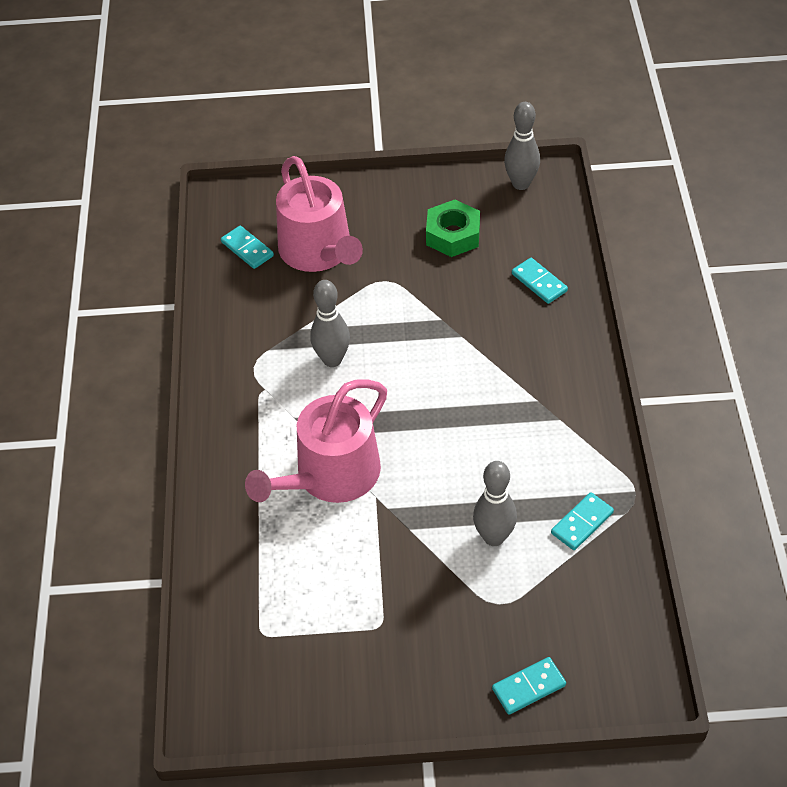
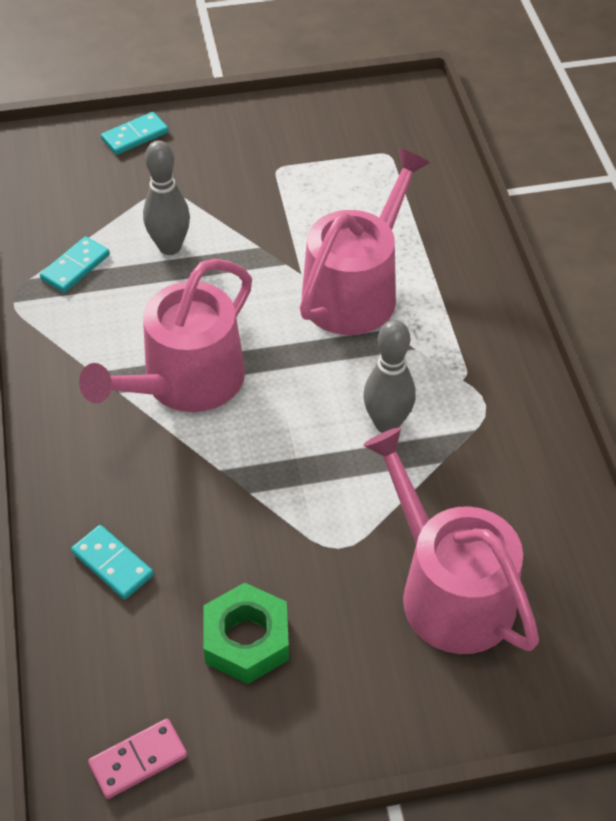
camera: 170 degrees right, 0 degrees up
turquoise domino [221,226,274,269] -> none
grey bowling pin [504,102,540,190] -> pink domino [88,719,187,799]
none -> pink watering can [79,259,252,412]

